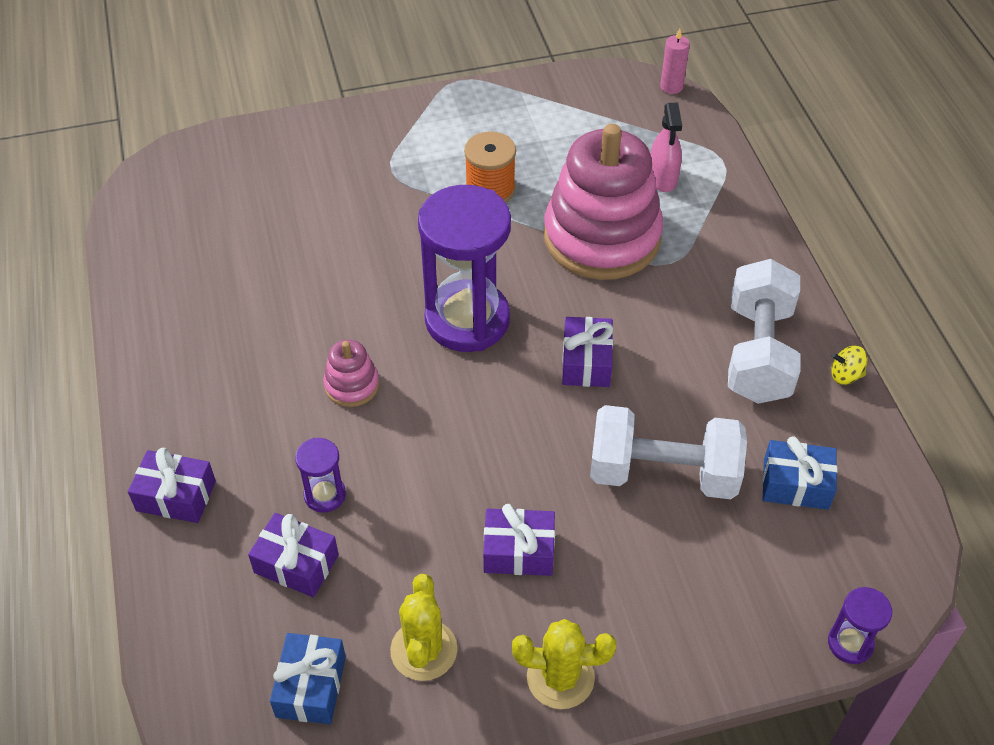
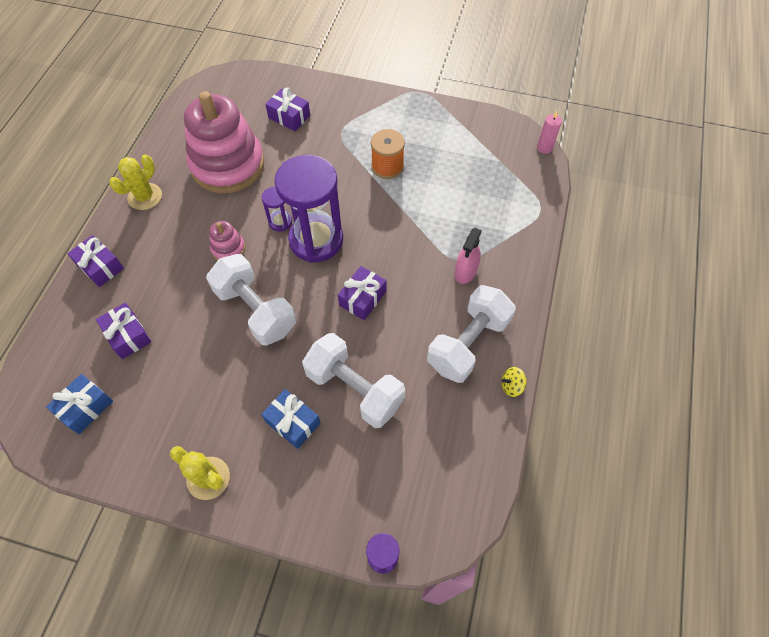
camera: 30 degrees right, 10 degrees up
purple hourglass [295,438,346,513] -> purple hourglass moved to [262,187,292,232]
yellow cactus [390,574,457,681] -> yellow cactus moved to [109,155,162,210]
purple gift [483,504,555,576] -> purple gift moved to [265,88,310,131]
pink stacking toy [544,124,663,280] -> pink stacking toy moved to [184,91,264,193]
pink spray bottle [651,103,682,192] -> pink spray bottle moved to [455,228,482,284]
blue gift [762,436,838,510] -> blue gift moved to [261,389,320,449]
yellow spinning top [831,346,867,385] -> yellow spinning top turned 45 degrees counterclockwise [501,367,527,397]
none -> white dumbbell [206,254,296,345]

